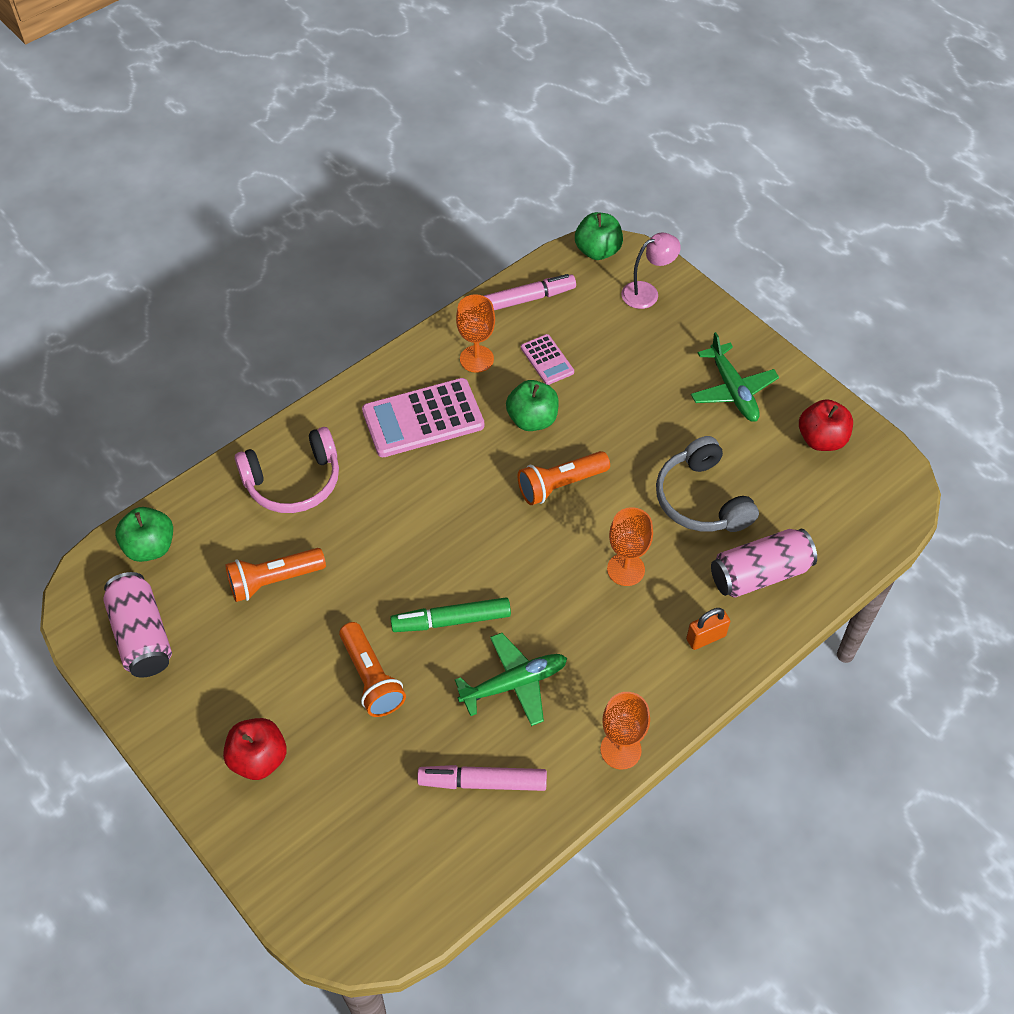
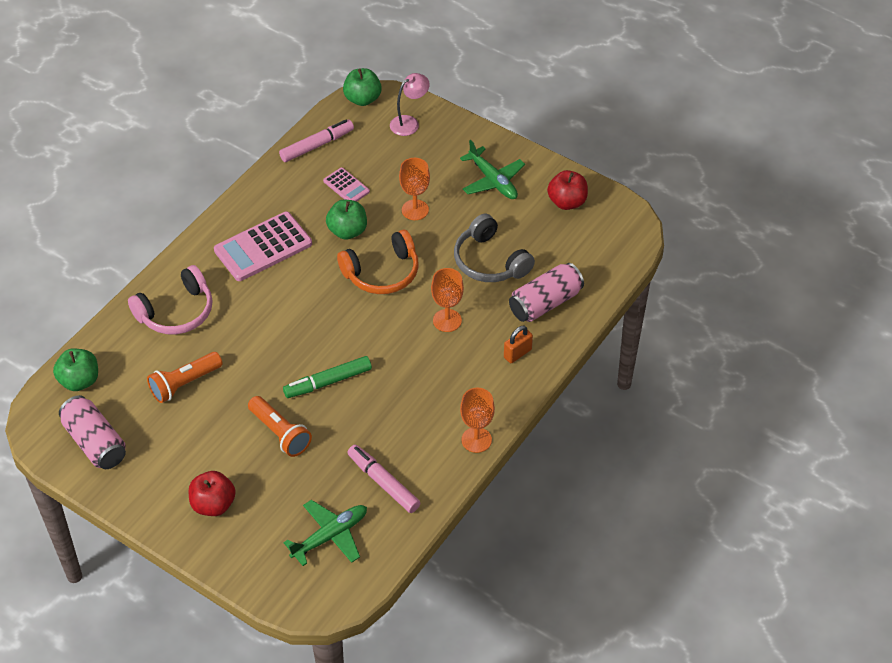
camera: 15 degrees left, 5 degrees down
pink marker [417,765,547,791] -> pink marker turned 60 degrees clockwise [347,445,420,513]
green plane [455,633,567,726] -> green plane moved to [284,500,367,566]
orange goblet [456,294,495,373] -> orange goblet moved to [399,158,430,220]
orange flashlight [517,451,610,505] -> orange headphones [337,230,419,294]

